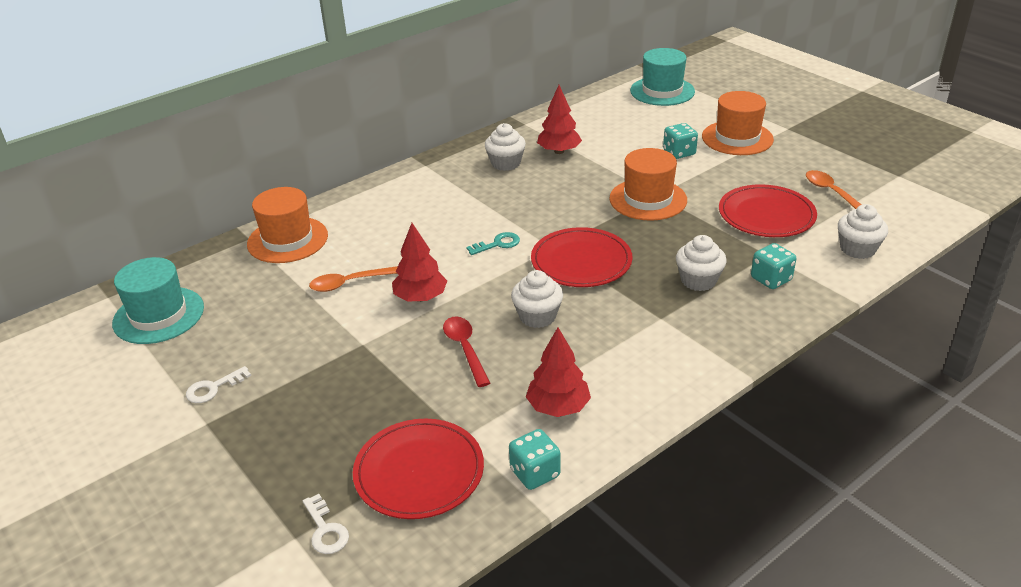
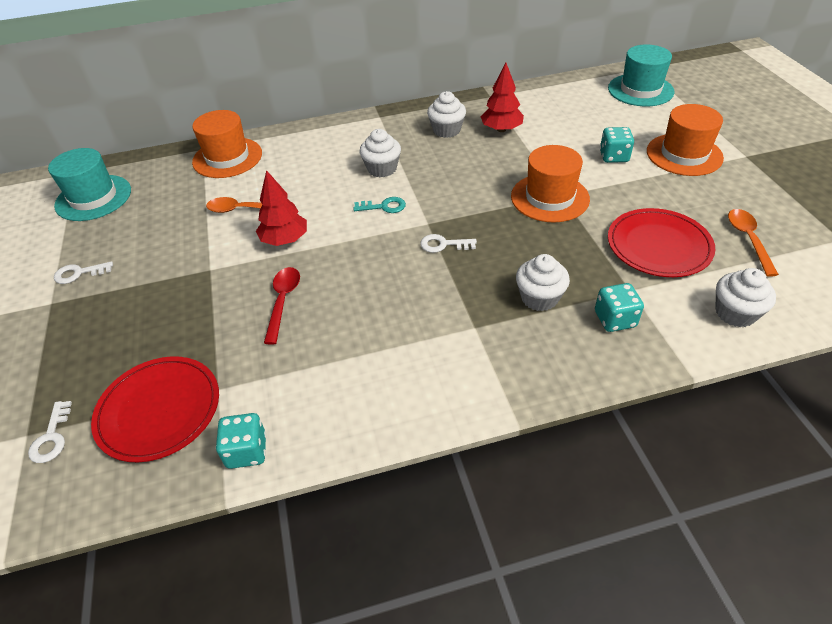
camera: 25 degrees right, 10 degrees up
white cupcake [511,270,563,328] -> white cupcake moved to [360,129,401,177]
red tree [526,328,591,417] -> none
red plate [531,227,632,287] -> white key [420,234,477,253]

